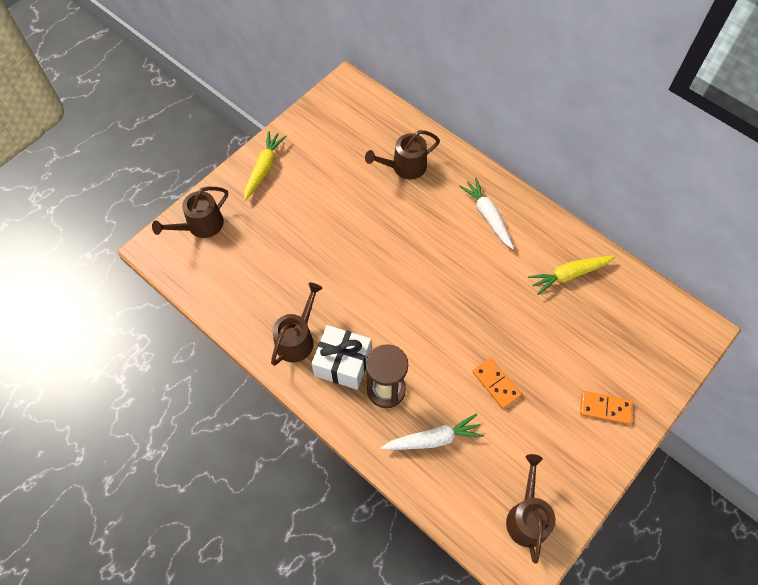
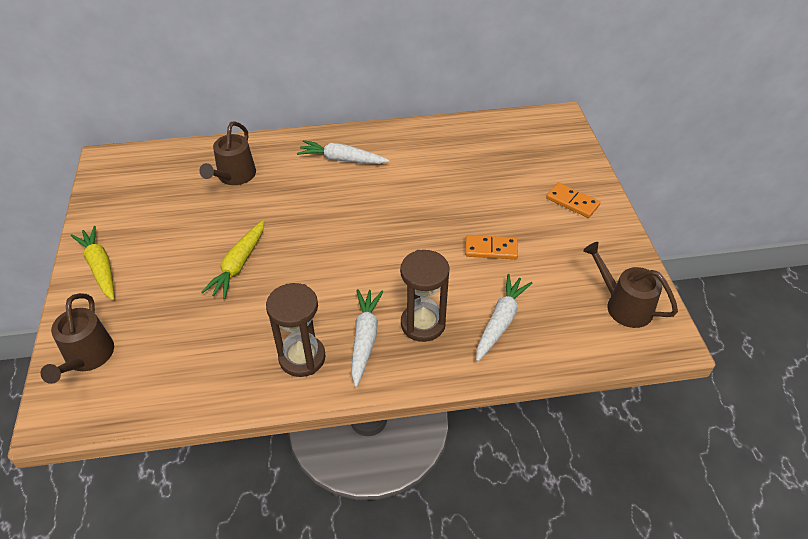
camera: 50 degrees left, 15 degrees down
brown watering can [271,283,323,366] -> brown hourglass [266,283,326,377]
white gift [311,325,371,390] -> white carrot [351,289,383,387]
yellow carrot [528,256,615,295] -> yellow carrot moved to [201,220,264,299]
orange domino [580,391,632,425] -> orange domino turned 75 degrees clockwise [546,183,600,218]

